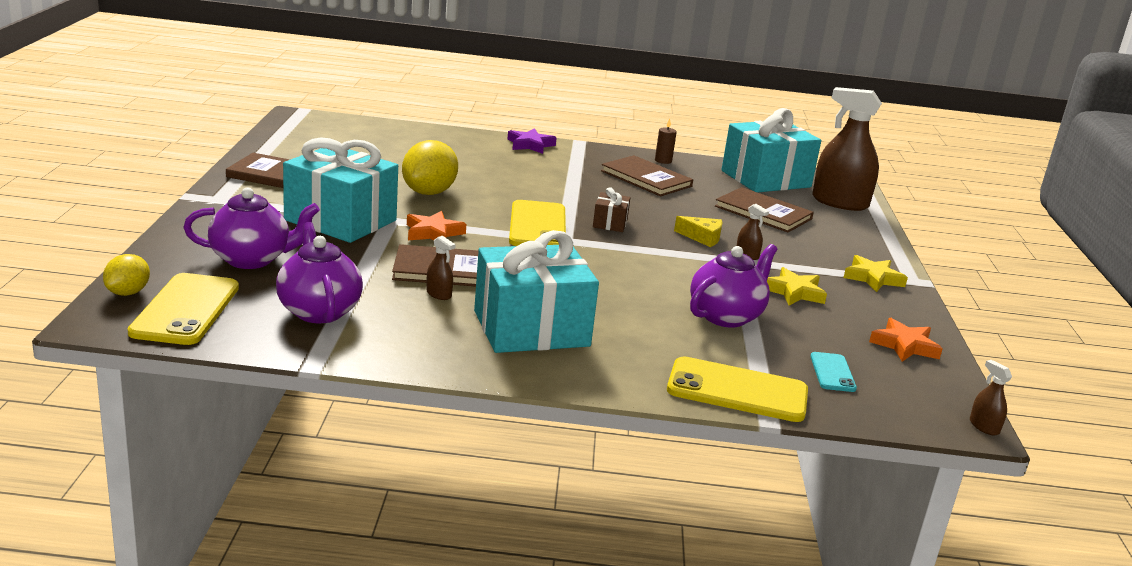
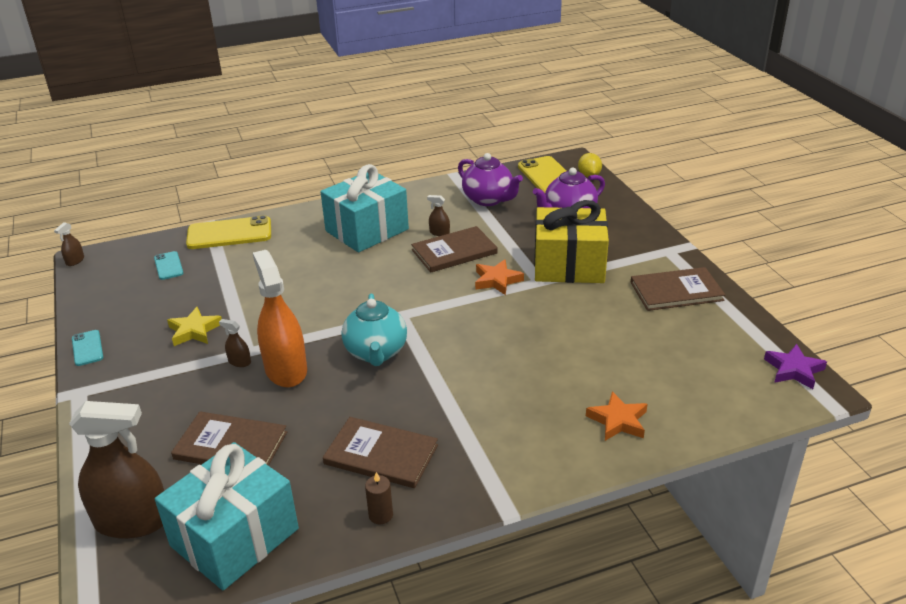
camera: 160 degrees right, 10 degrees up
turquoise gift [283,137,398,243] -> yellow gift [534,200,609,283]
yellow lemon [402,140,458,195] -> none
purple star [507,128,557,154] -> purple star moved to [764,344,827,389]
yellow phone [509,200,566,246] -> none
brown gift [593,187,631,232] -> turquoise teapot [341,294,407,366]
yellow cheese [674,216,722,247] -> orange spray bottle [253,250,307,387]
purple teapot [690,244,778,328] -> none
yellow star [843,255,908,292] -> none
orange star [869,318,943,362] -> orange star moved to [586,391,648,441]
brown spray bottle [970,360,1012,435] -> brown spray bottle turned 75 degrees clockwise [54,222,84,266]
none -> turquoise phone [72,330,103,366]

